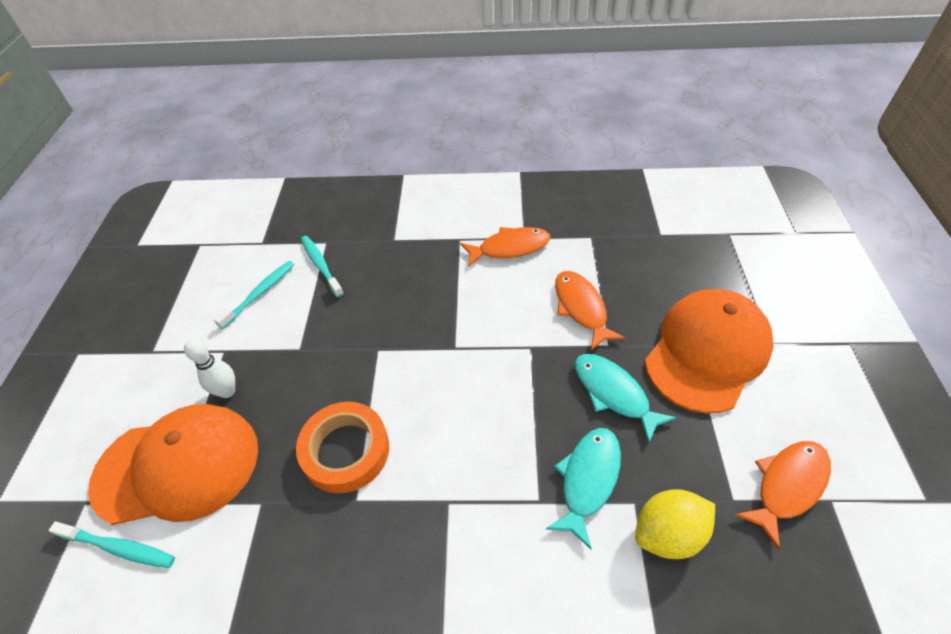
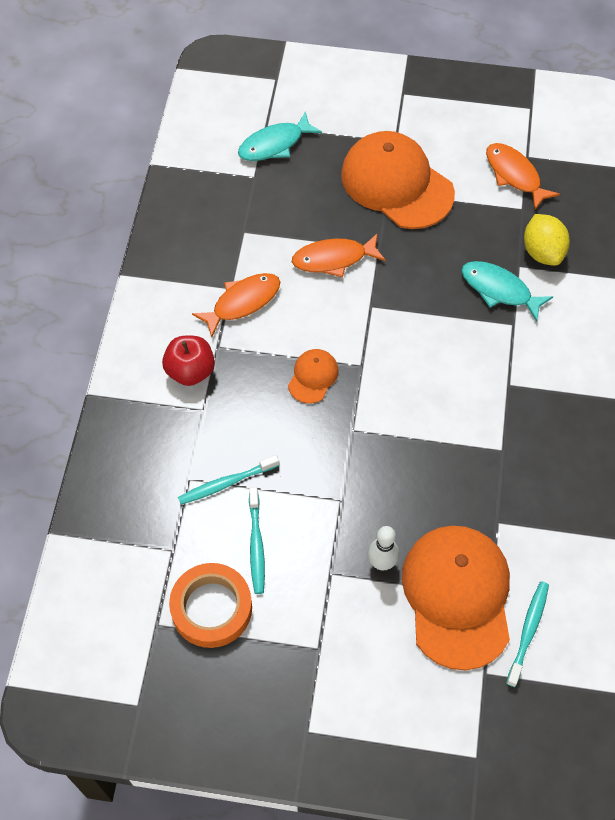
camera: 85 degrees left, 10 degrees up
turquoise toothbrush [214,261,294,329] -> turquoise toothbrush turned 135 degrees counterclockwise [249,487,265,594]
orange tape [296,402,389,493] -> orange tape moved to [169,563,252,648]
orange fish [460,227,551,267] -> orange fish turned 60 degrees clockwise [192,273,280,337]
turquoise fish [575,354,677,444] -> turquoise fish moved to [238,111,322,161]
none -> red apple [162,336,215,386]
none -> orange cap [288,349,338,403]

